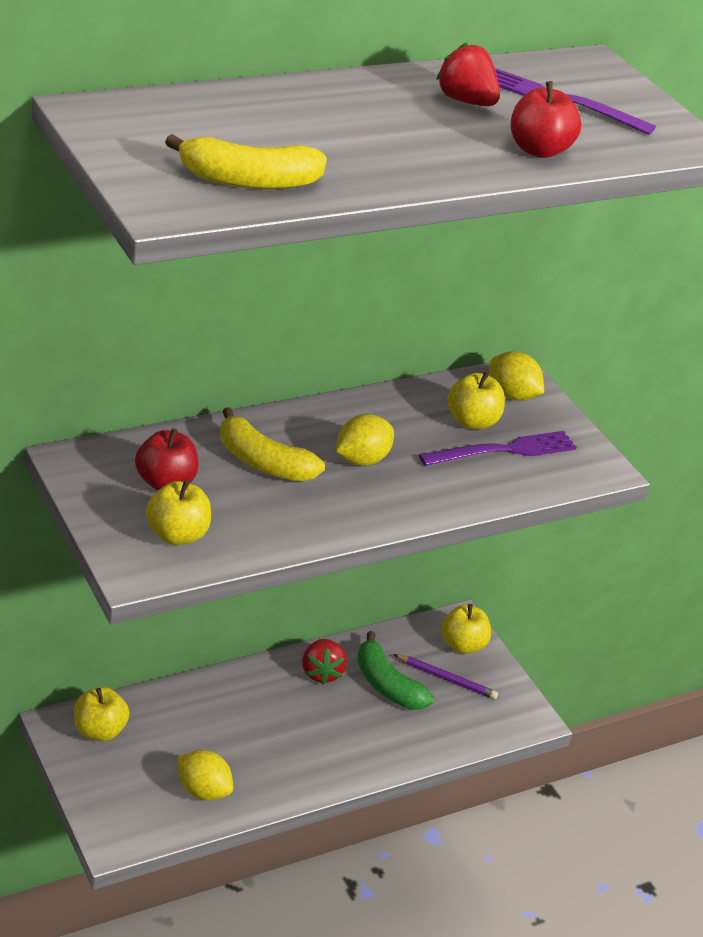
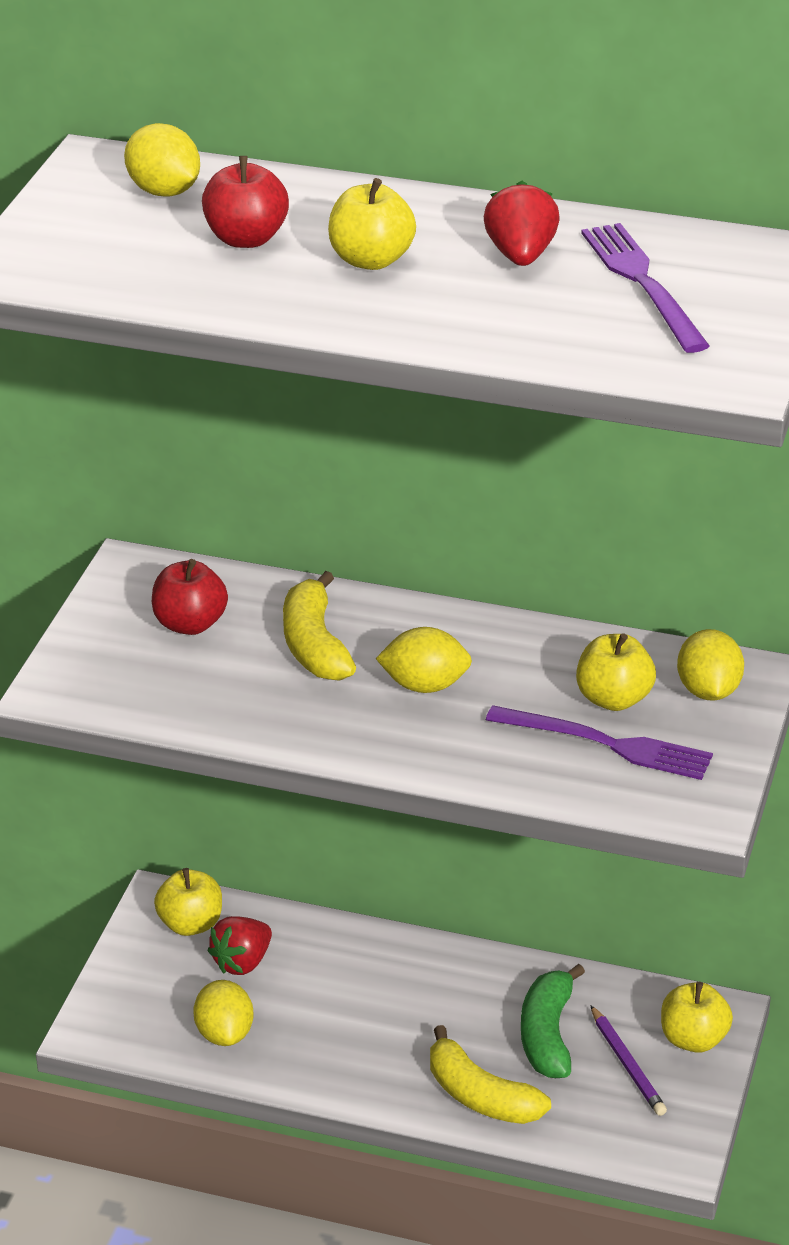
camera: 50 degrees right, 0 degrees up
yellow apple [146,480,211,545] -> yellow apple moved to [328,178,416,270]
yellow banana [165,134,327,189] -> yellow banana moved to [430,1025,551,1124]
red strawberry [302,639,347,685] -> red strawberry moved to [207,916,272,975]
red apple [511,81,581,158] -> red apple moved to [202,156,289,248]
none -> yellow lemon [124,123,200,197]

